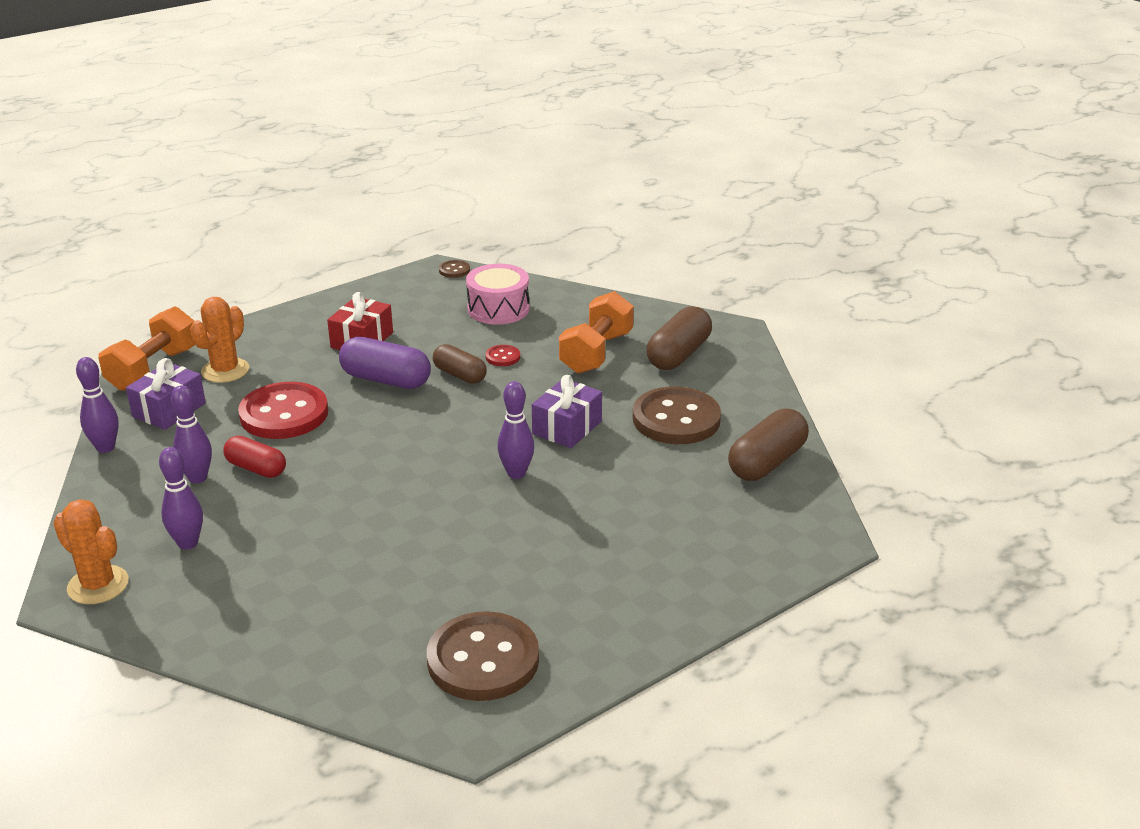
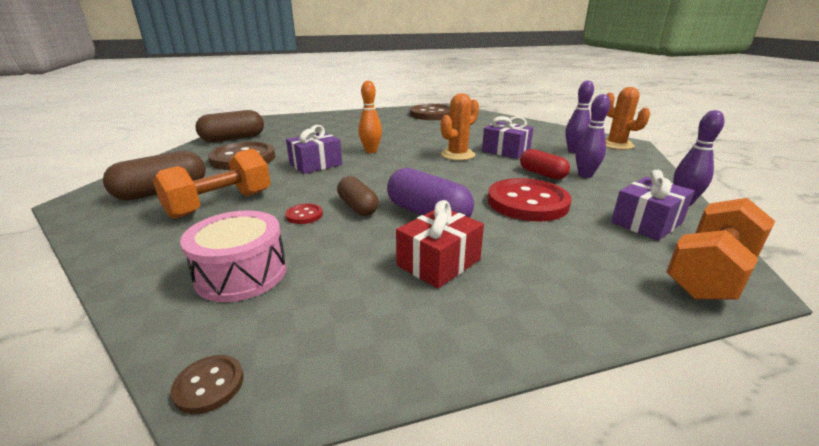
camera: 160 degrees left, 5 degrees down
orange cactus [190,297,249,383] -> orange cactus moved to [441,93,479,161]
purple bowling pin [497,381,534,479] -> orange bowling pin [358,80,382,153]
none -> purple gift [482,116,533,159]

